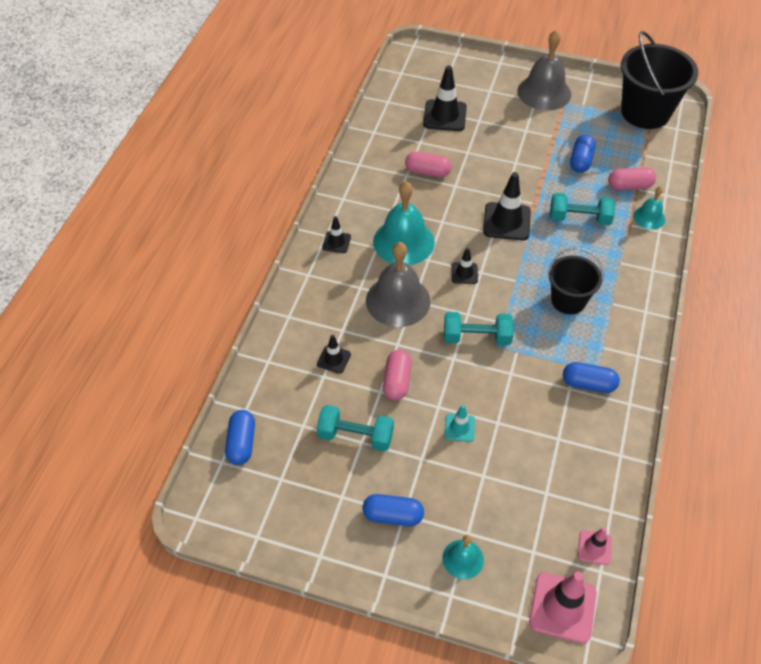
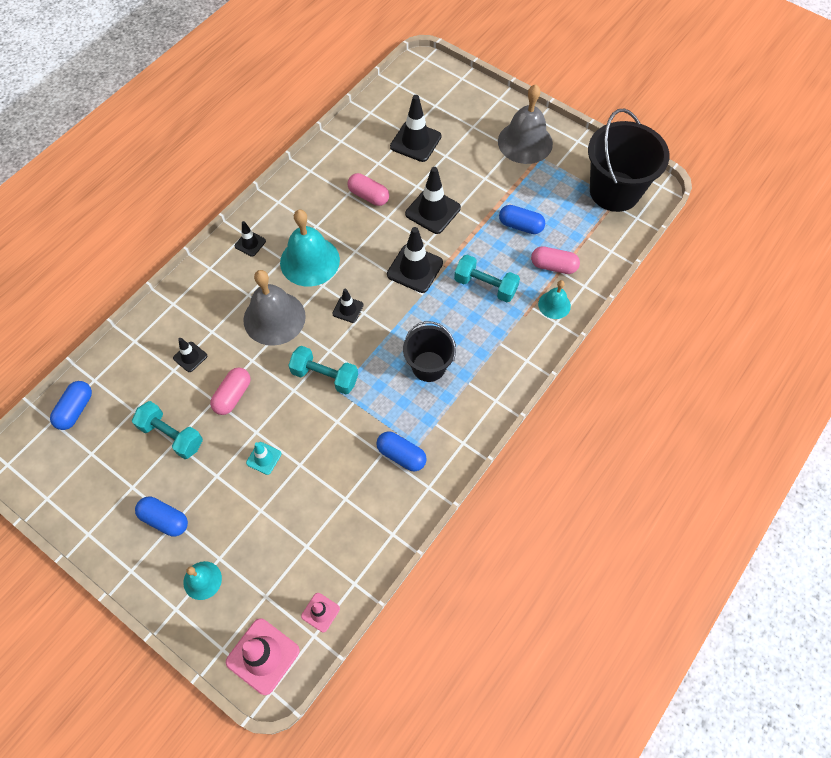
camera: 20 degrees right, 10 degrees up
blue capsule [570,134,596,173] -> blue capsule turned 75 degrees clockwise [499,205,545,234]
none -> black traffic cone [405,167,461,234]

